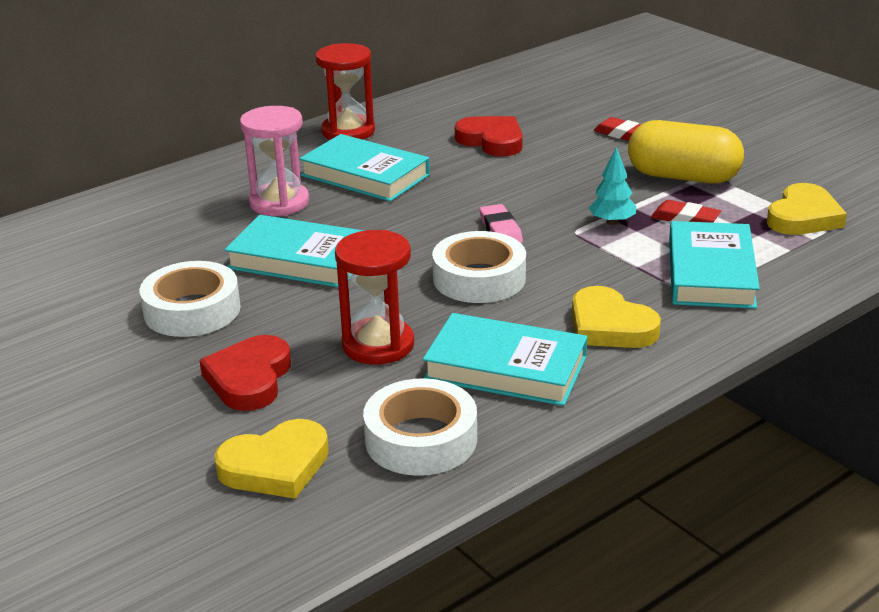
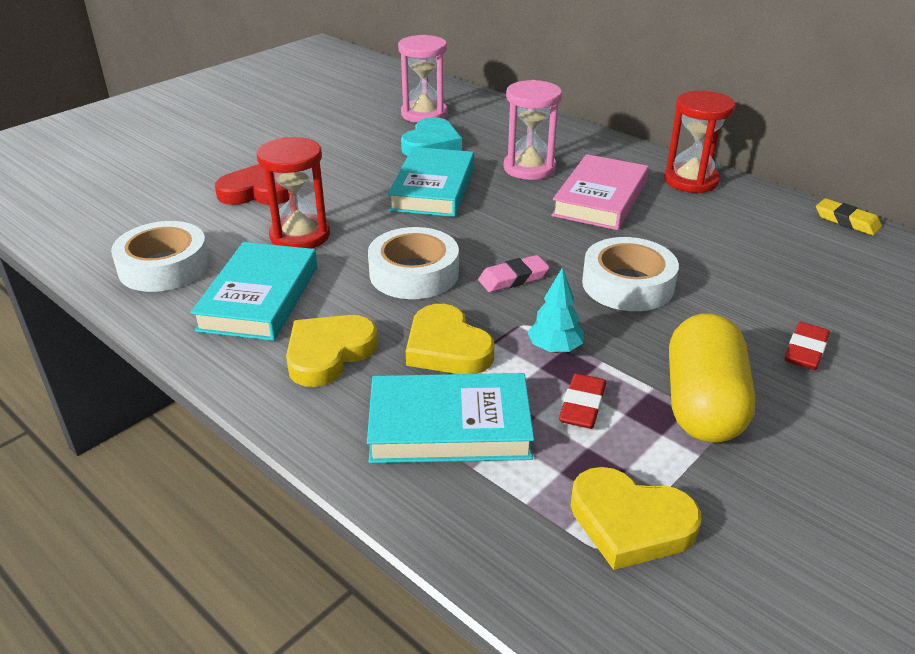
camera: 80 degrees right, 5 degrees up
white tape [140,261,241,337] -> white tape moved to [582,237,679,311]
yellow heart [214,419,329,499] -> yellow heart moved to [406,304,494,374]
turquoise book [299,134,430,202] -> pink book [551,154,649,230]
red heart [455,116,523,156] -> none
none -> pink hourglass [398,35,447,123]
none -> turquoise heart [401,117,462,156]
none -> yellow eraser [816,198,882,235]

